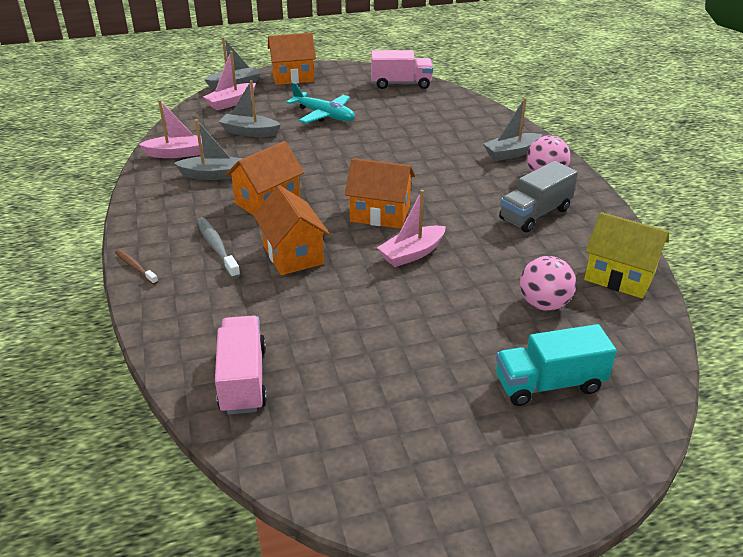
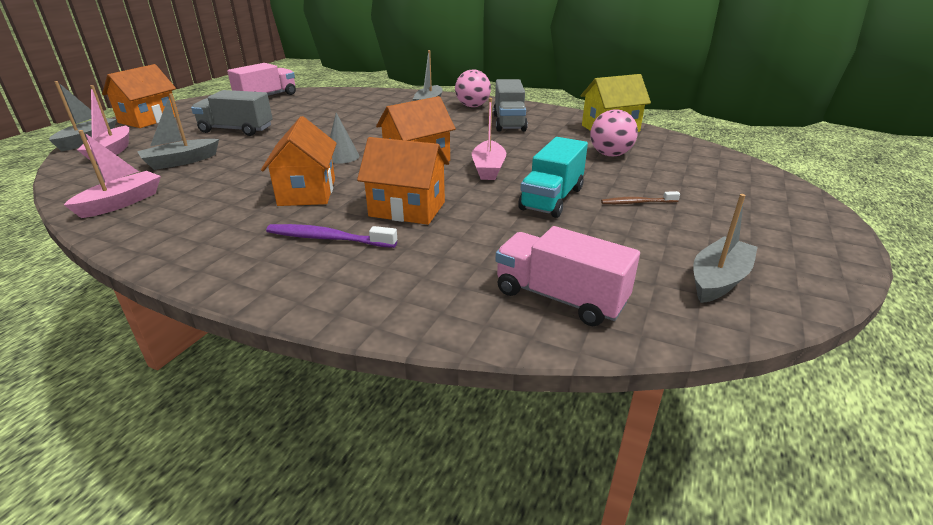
camera: 50 degrees left, 5 degrees down
brown toothbrush [115,249,158,285] -> brown toothbrush moved to [601,191,680,204]
grey boat [174,119,243,180] -> grey boat moved to [693,194,758,303]
grey toothbrush [197,217,240,279] -> purple toothbrush [266,224,397,248]
turquoise plane [286,82,355,123] -> grey truck [191,90,273,136]
turquoise truck [496,324,617,406] -> turquoise truck moved to [518,137,588,218]
none -> grey cone [330,113,360,164]

